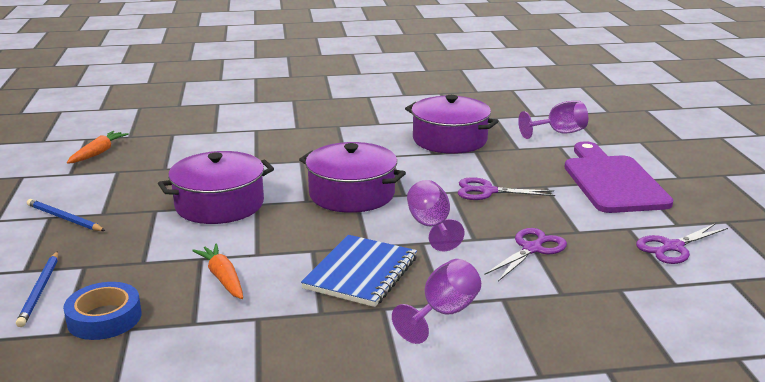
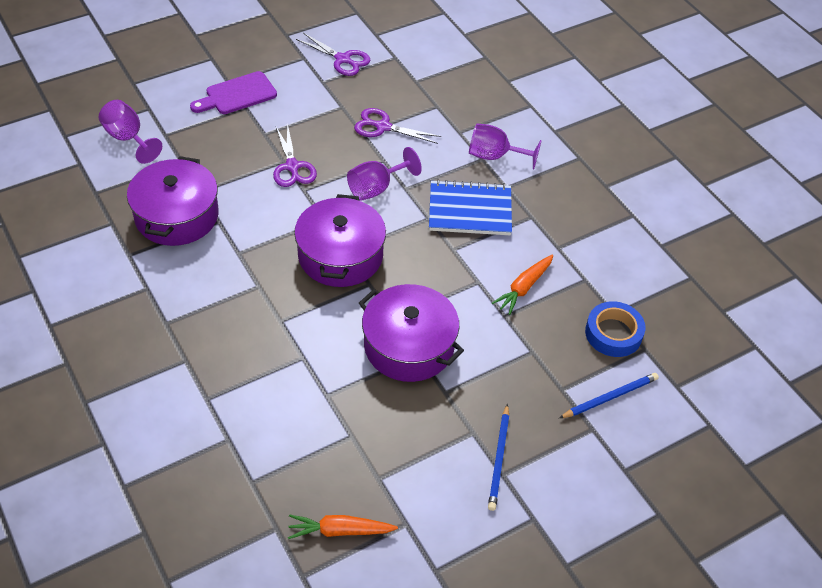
camera: 115 degrees left, 25 degrees up
purple cutting board [564,141,673,213] -> purple cutting board [190,71,277,114], size x0.62

